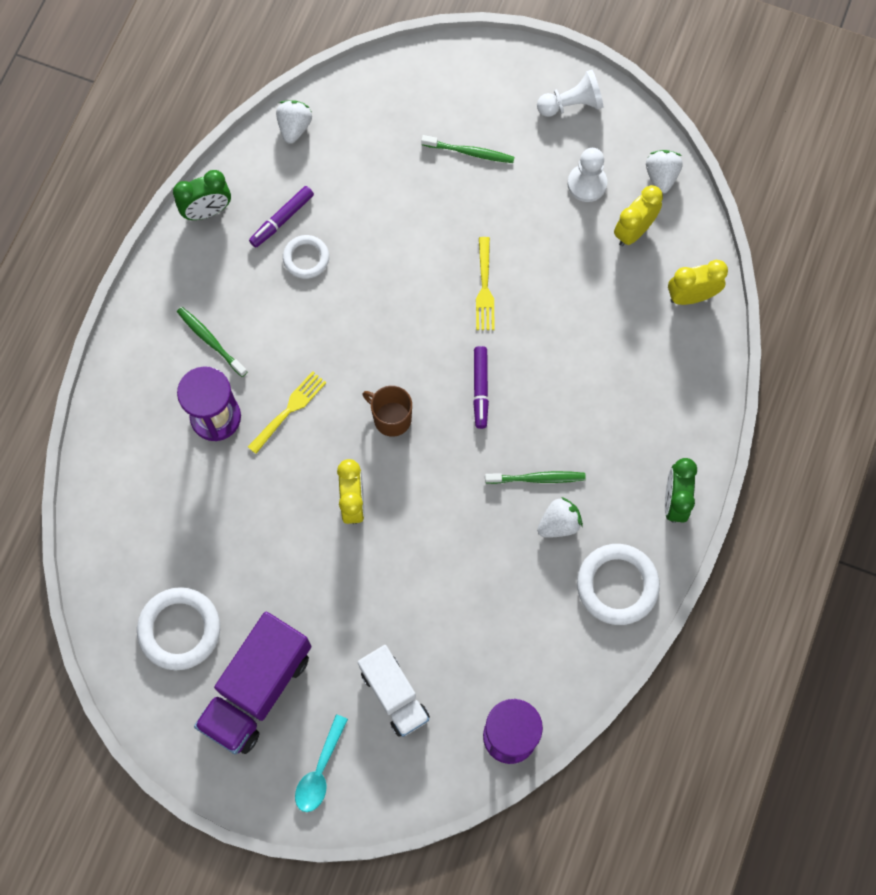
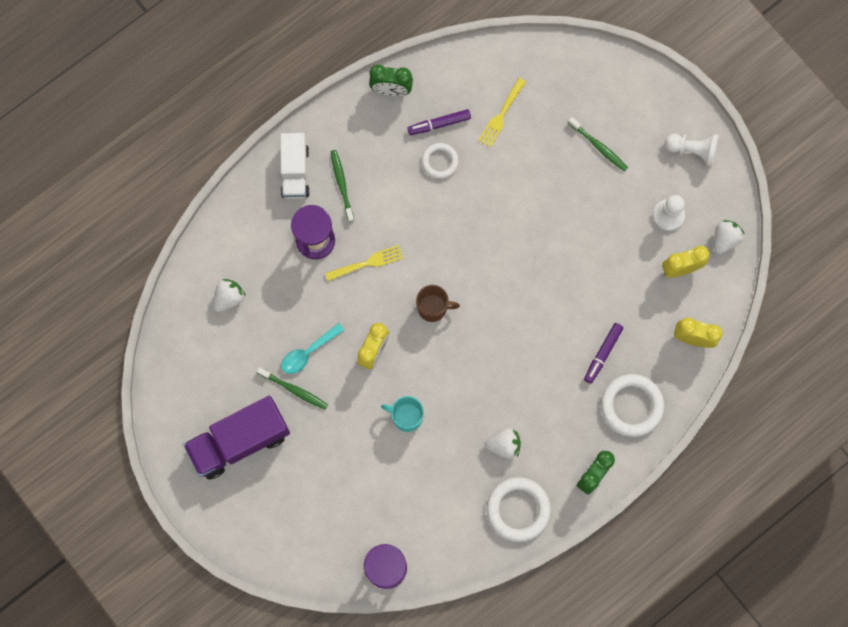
camera: 30 degrees right, 5 degrees up
white ring [137,587,220,670] -> white ring moved to [601,374,664,437]
white strawberry [276,100,312,144] -> white strawberry moved to [213,279,246,312]
turquoise spoon [295,714,348,812] -> turquoise spoon moved to [281,323,344,374]
white truck [358,645,430,737] -> white truck moved to [280,133,310,199]
brown mug [362,385,412,437] -> brown mug turned 120 degrees clockwise [416,285,460,322]
purple marker [473,346,489,429] -> purple marker moved to [584,323,623,384]
yellow fork [476,237,495,330] -> yellow fork moved to [478,78,526,148]
green toothbrush [485,471,586,484] -> green toothbrush moved to [257,367,328,410]
none -> turquoise mug [381,396,424,432]

